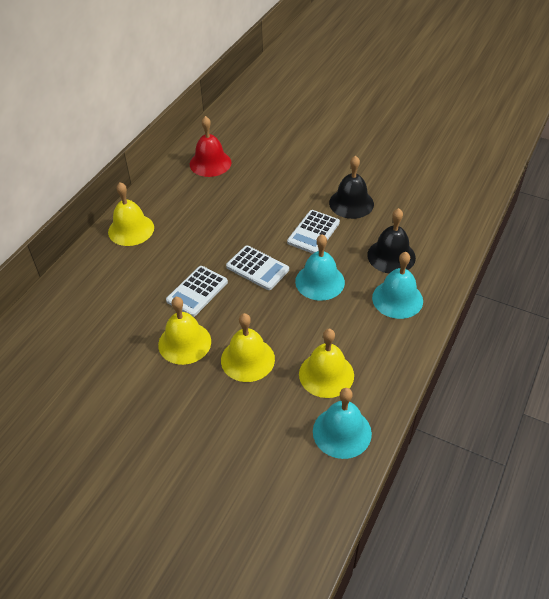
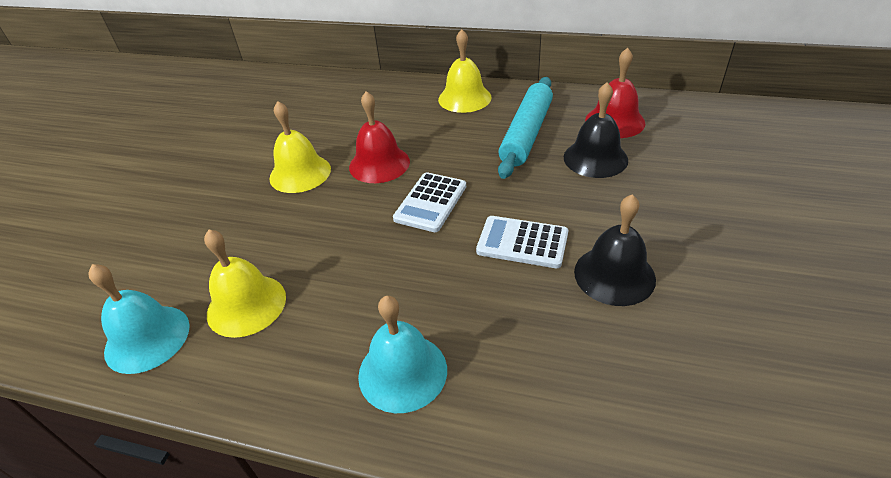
camera: 80 degrees right, 5 degrees down
white calculator [166,266,228,317] -> red bell [349,91,410,183]
yellow bell [221,313,275,382] -> none
turquoise bell [295,234,345,301] -> none
black bell [367,208,416,273] -> black bell moved to [564,82,628,178]
none -> turquoise rolling pin [498,77,553,179]

